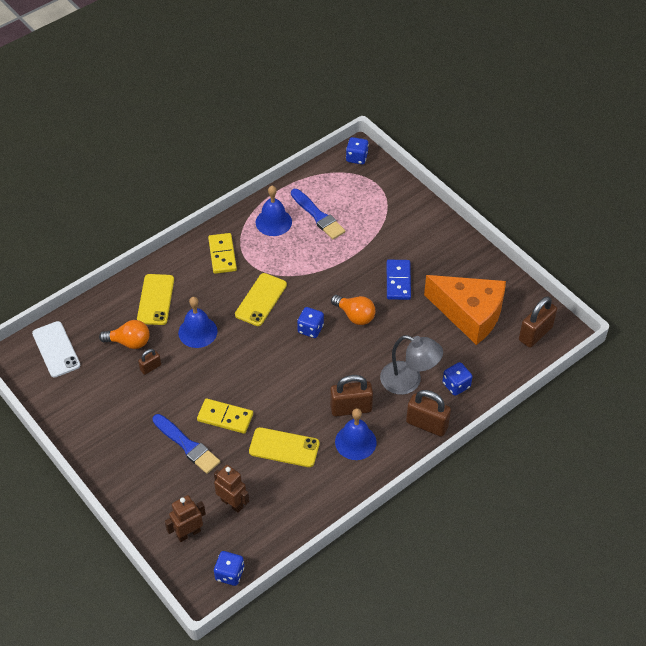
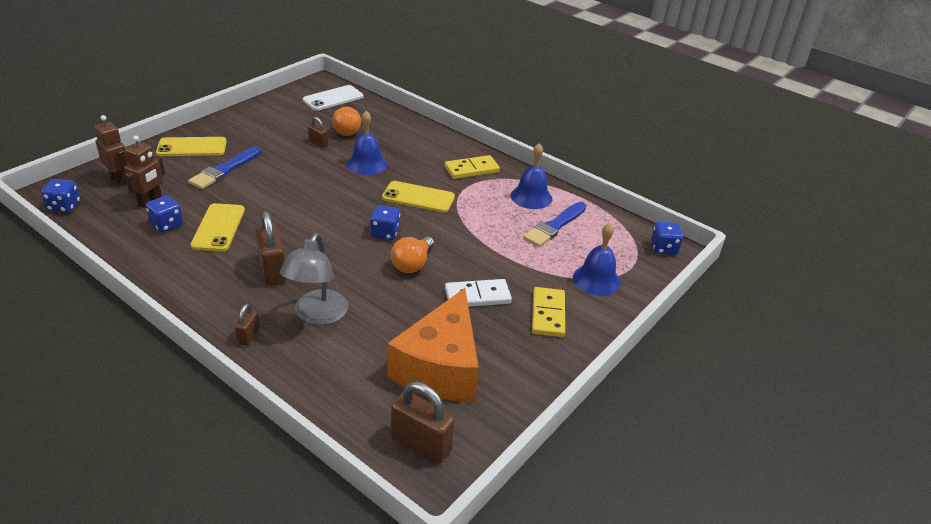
camera: 75 degrees right, 15 degrees down
yellow phone [137,274,174,325] -> yellow phone moved to [156,137,227,156]
yellow domino [197,398,253,434] -> yellow domino moved to [532,287,565,337]
blue bell [335,408,377,460] -> blue bell moved to [573,223,621,296]
blue domino [387,260,411,300] -> white domino [445,279,512,307]
brown padlock [406,390,451,437] -> brown padlock [235,303,260,346], size x0.53
blue dice [442,362,473,396] -> blue dice moved to [146,195,183,233]

